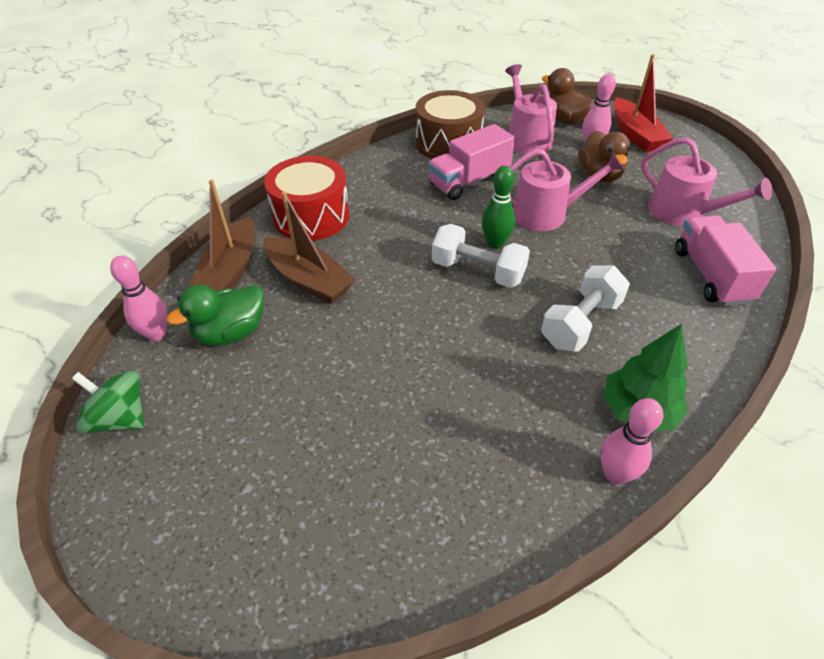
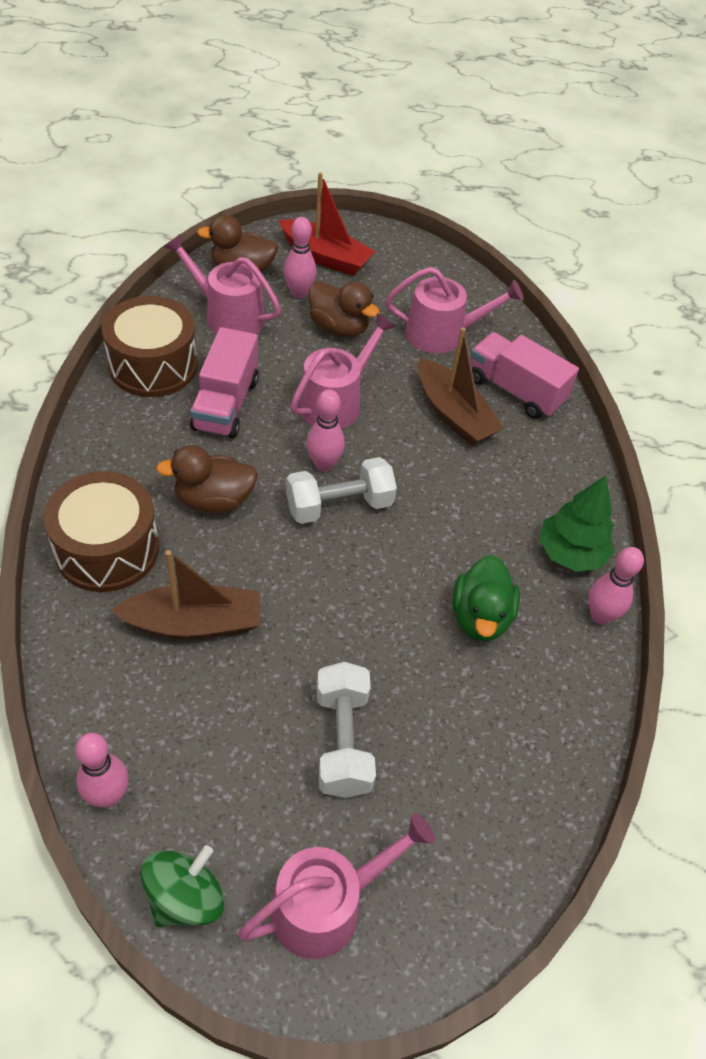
camera: 50 degrees left, 5 degrees up
green spinning top [71,370,144,434] -> green spinning top turned 150 degrees clockwise [140,845,224,927]
green duck [167,285,264,346] -> green duck moved to [452,555,520,641]
brown boat [189,180,256,291] -> brown boat moved to [418,327,504,446]
red drum [264,156,350,241] -> brown drum [43,471,159,592]
green bowling pin [482,166,515,249] -> pink bowling pin [306,389,345,471]
white dumbbell [541,265,630,352] -> white dumbbell moved to [317,662,376,798]
none -> brown duck [156,445,258,513]
none -> pink watering can [238,813,435,959]

